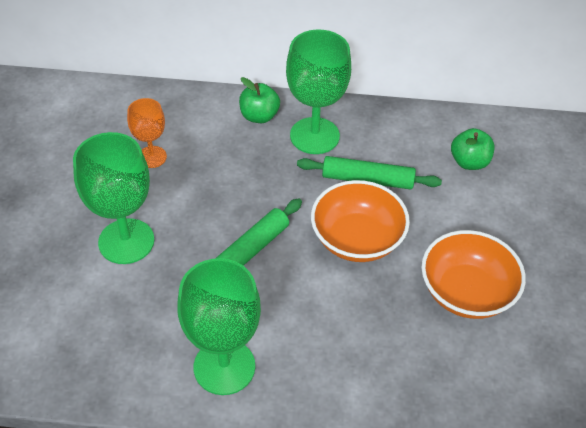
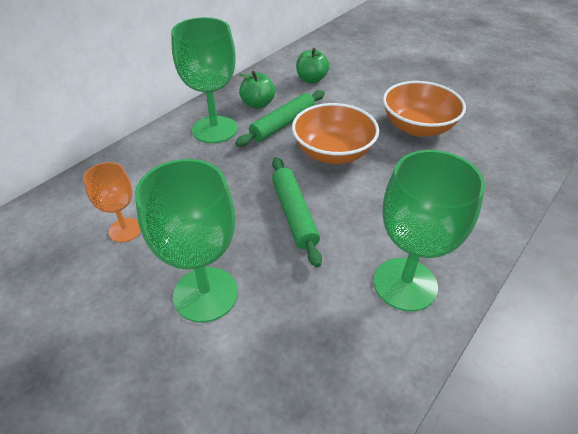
camera: 55 degrees left, 5 degrees down
green apple [239,77,280,123] -> green apple moved to [239,71,275,109]

